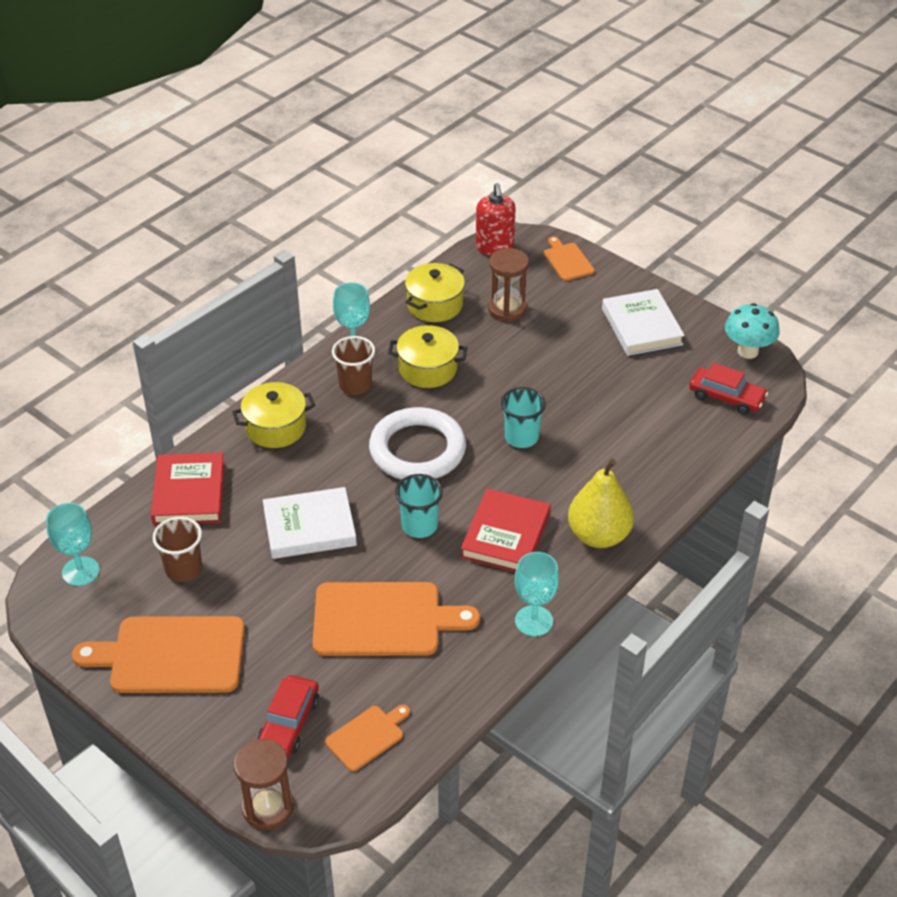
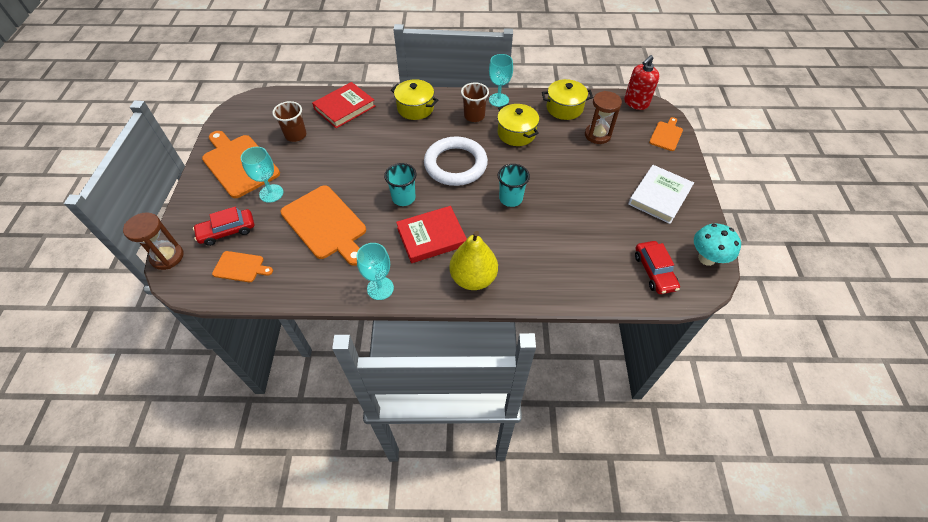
camera: 50 degrees right, 10 degrees up
turquoise goblet [46,503,100,586] -> turquoise goblet moved to [241,147,283,203]
white book [263,487,357,559] -> none

